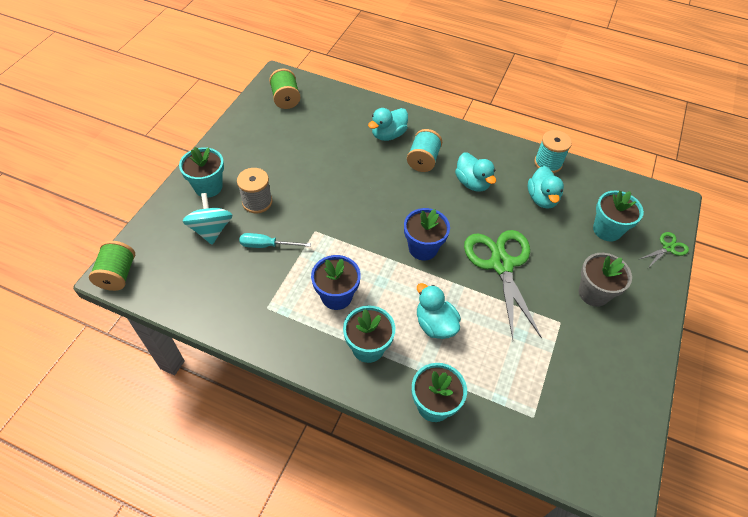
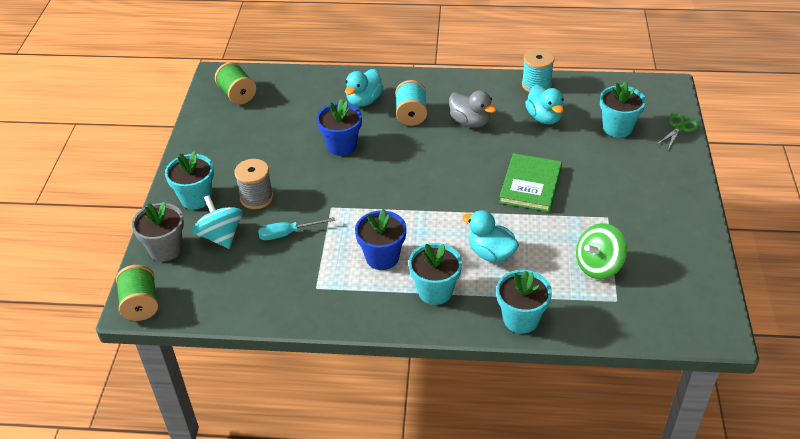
camera: 15 degrees left, 10 degrees down
blue flower pot [404,208,450,260] -> blue flower pot moved to [317,99,362,156]
turquoise duck [455,152,496,192] -> grey duck [449,90,497,128]
green scissors [464,230,542,339] -> green book [499,153,562,212]
grey flower pot [579,253,632,307] -> grey flower pot moved to [132,202,184,262]
none -> green spinning top [576,223,627,279]

